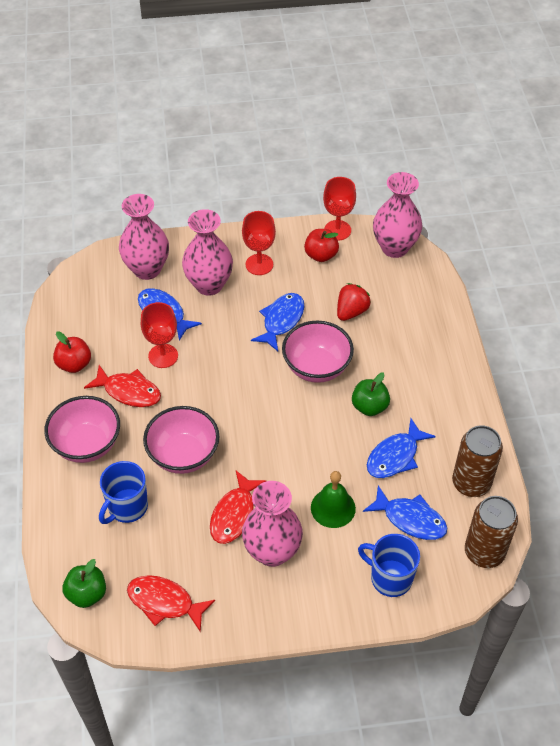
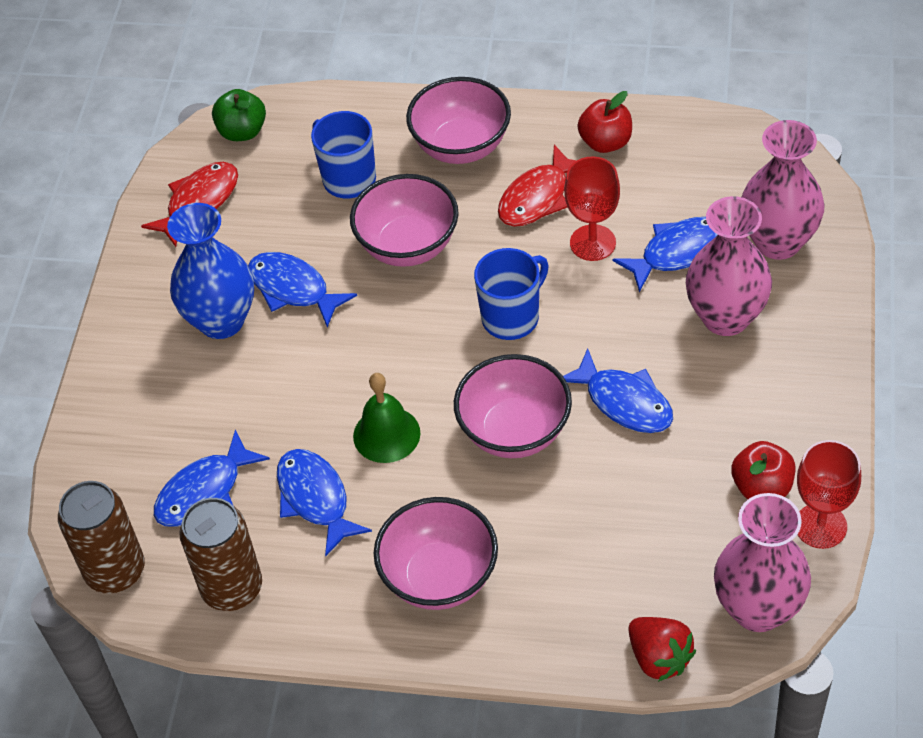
camera: 110 degrees right, 0 degrees up
red fish [210,471,267,544] -> blue fish [248,252,357,327]
red goblet [242,211,276,275] -> none
pink vase [242,481,303,567] -> blue vase [167,203,254,339]
green bell [311,471,356,528] -> green bell moved to [353,373,420,463]
red strawberry [337,283,371,321] -> red strawberry moved to [628,617,696,682]
green apple [352,372,390,416] -> none
blue mug [358,534,420,597] -> blue mug moved to [474,248,549,340]
none -> pink bowl [374,497,498,610]

